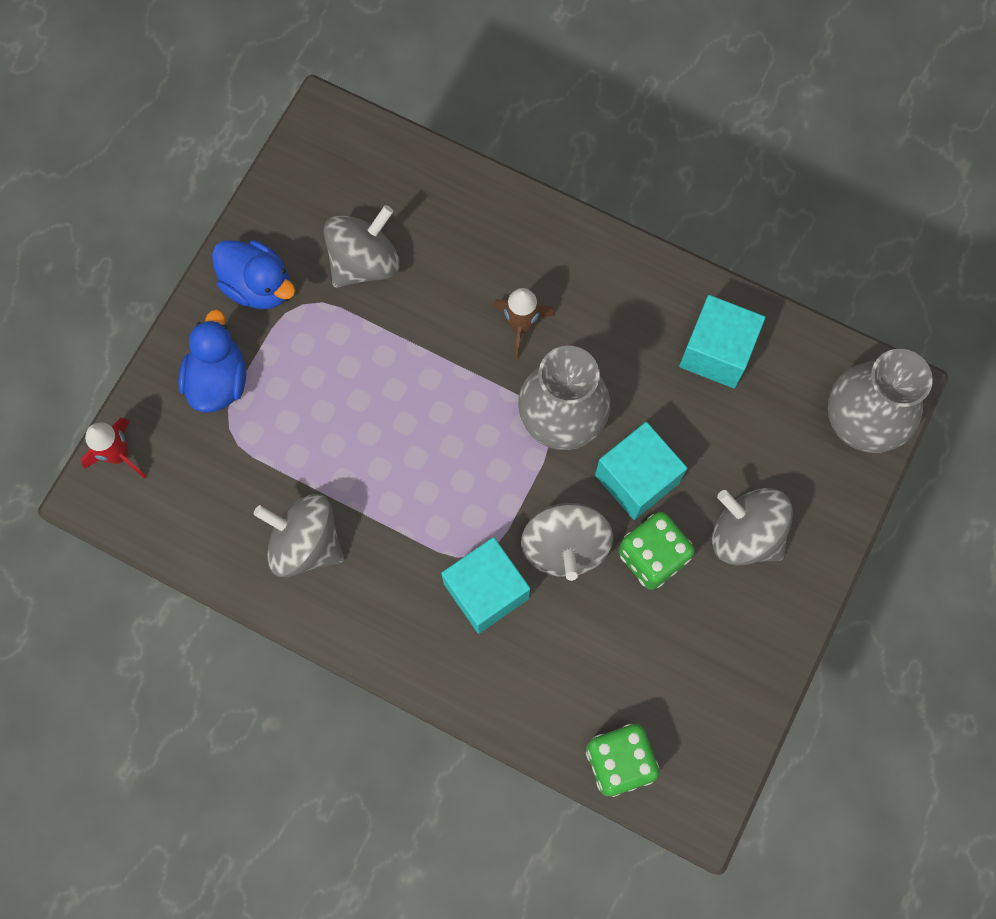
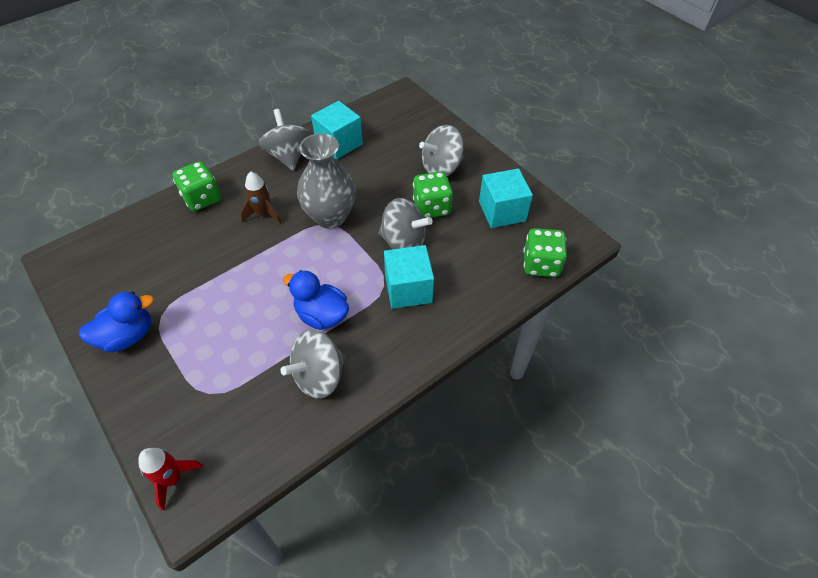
camera: 65 degrees left, 20 degrees down
blue duck [178,309,246,413] -> blue duck moved to [283,270,349,330]
grey spinning top [323,205,400,288] -> grey spinning top moved to [259,109,310,170]
turquoise cube [595,422,687,520] -> turquoise cube moved to [479,168,533,228]
grey vase [828,349,933,453] -> none
none -> green dice [172,161,221,211]

